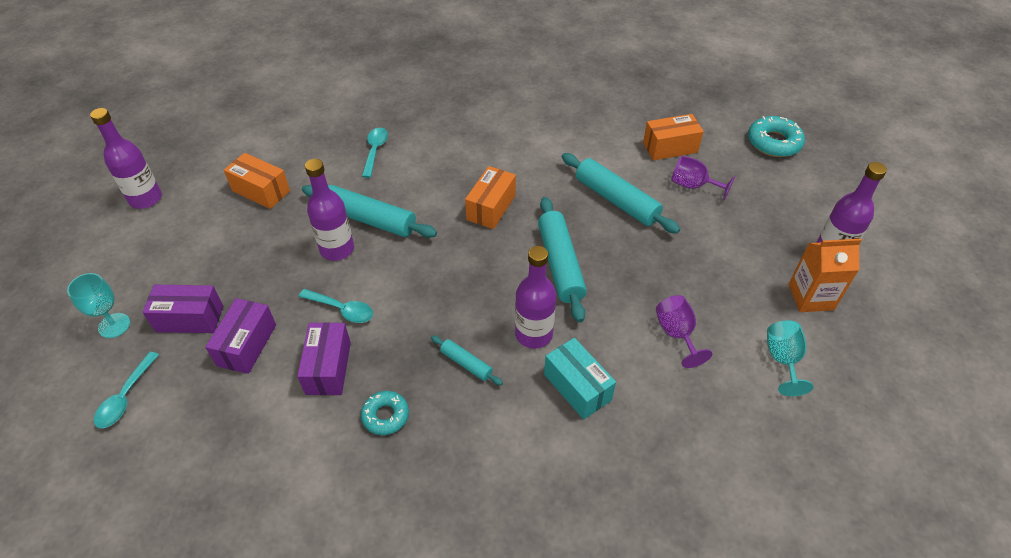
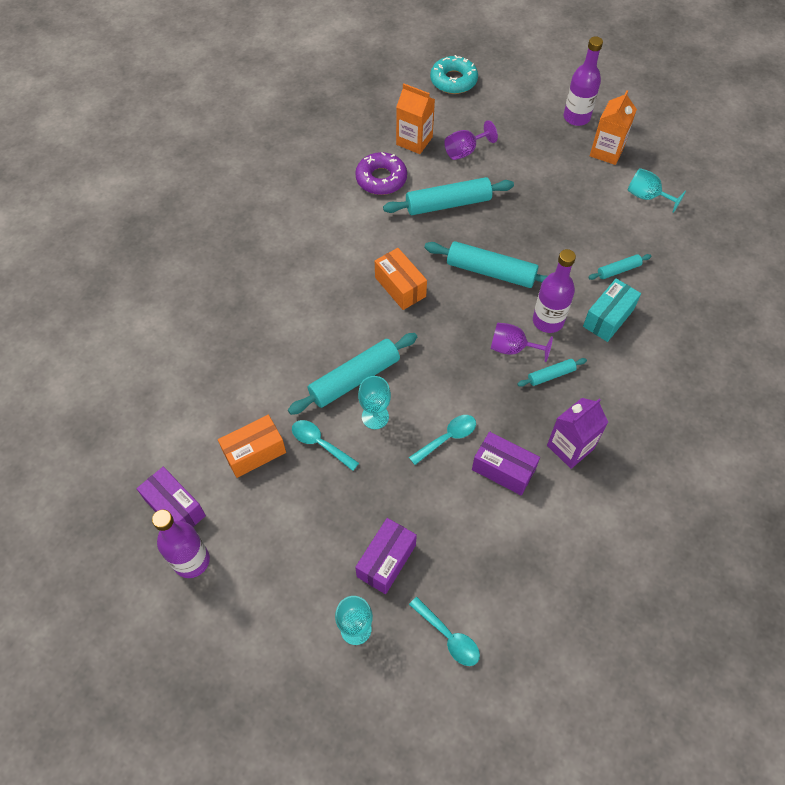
camera: 60 degrees left, 10 degrees up
purple box [205,298,276,374] -> purple box moved to [136,467,206,527]
purple bottle [305,159,354,261] -> turquoise goblet [358,376,391,429]
turquoise donut [361,391,409,435] -> purple carton [547,398,608,469]
turquoise spoon [362,128,388,178] -> turquoise spoon moved to [292,420,359,471]
turquoise box [544,338,616,419] -> turquoise box turned 45 degrees counterclockwise [583,278,641,342]
orange box [643,114,704,160] -> orange carton [396,84,435,154]
purple goblet [656,295,712,368] -> purple goblet moved to [491,323,553,362]
none -> purple donut [355,152,407,195]
none -> turquoise rolling pin [588,254,652,280]

